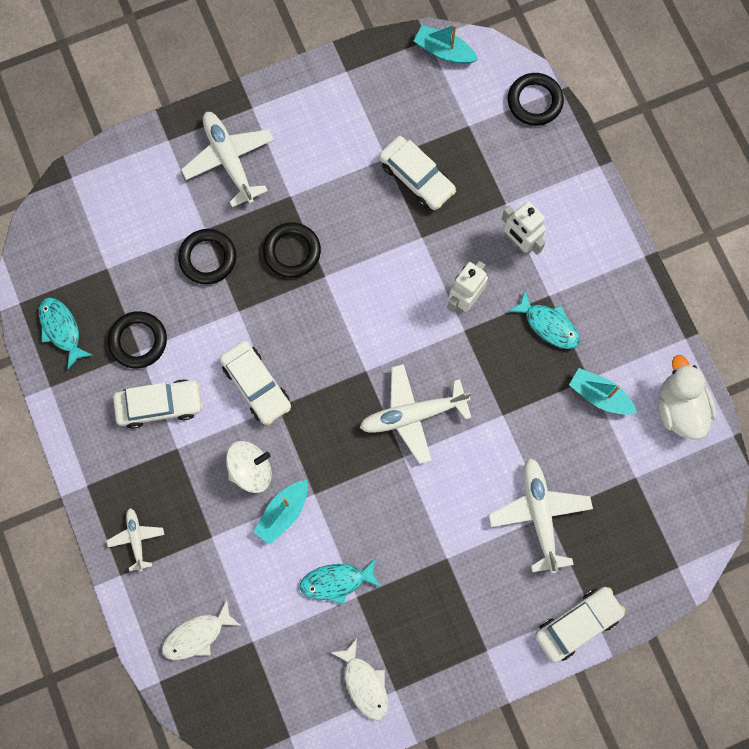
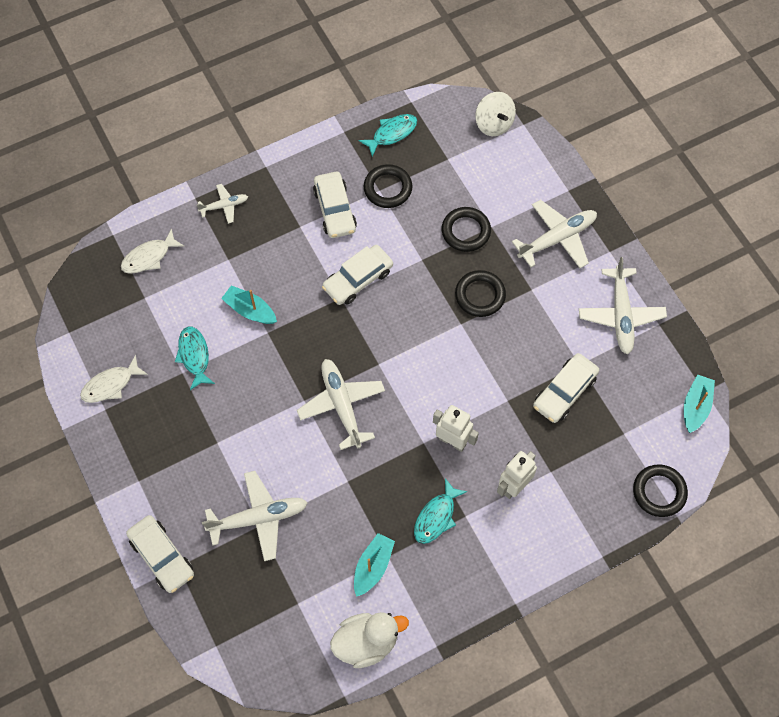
camera: 85 degrees right, 10 degrees down
white fish [162,600,241,660] -> white fish turned 90 degrees counterclockwise [121,228,184,274]
white spinning top [226,441,272,493] -> white spinning top moved to [475,92,516,136]
none -> white plane [579,257,667,355]

